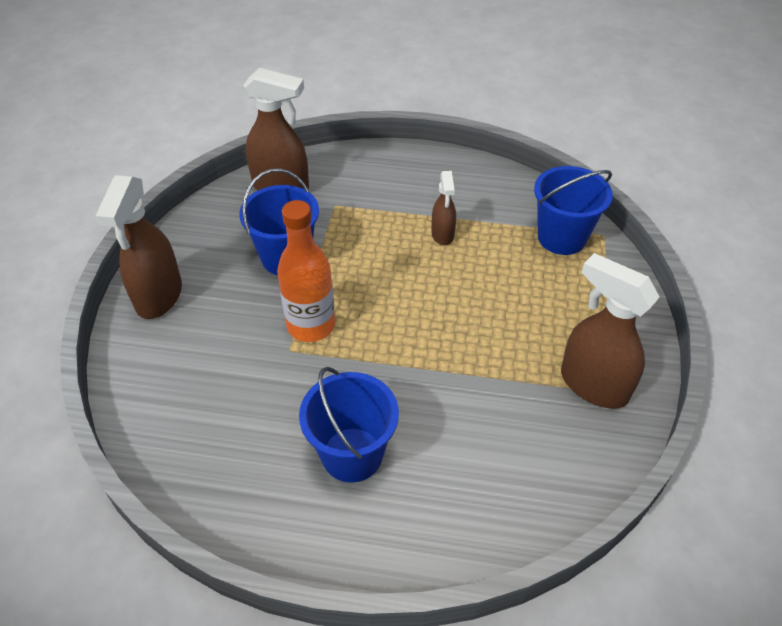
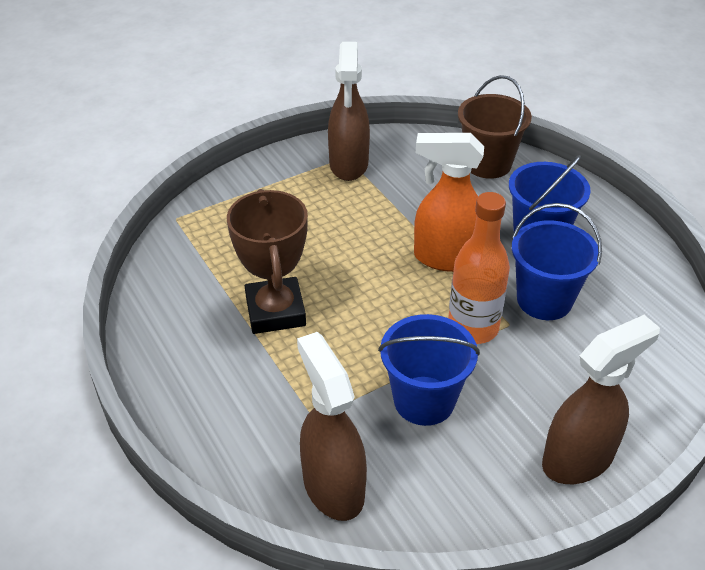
camera: 130 degrees left, 5 degrees down
brown spray bottle [431,171,456,245] -> brown trophy [227,189,308,334]
blue bucket [534,166,613,255] -> blue bucket moved to [512,203,602,320]
none -> orange spray bottle [414,133,484,272]
none -> brown bucket [458,75,532,179]

